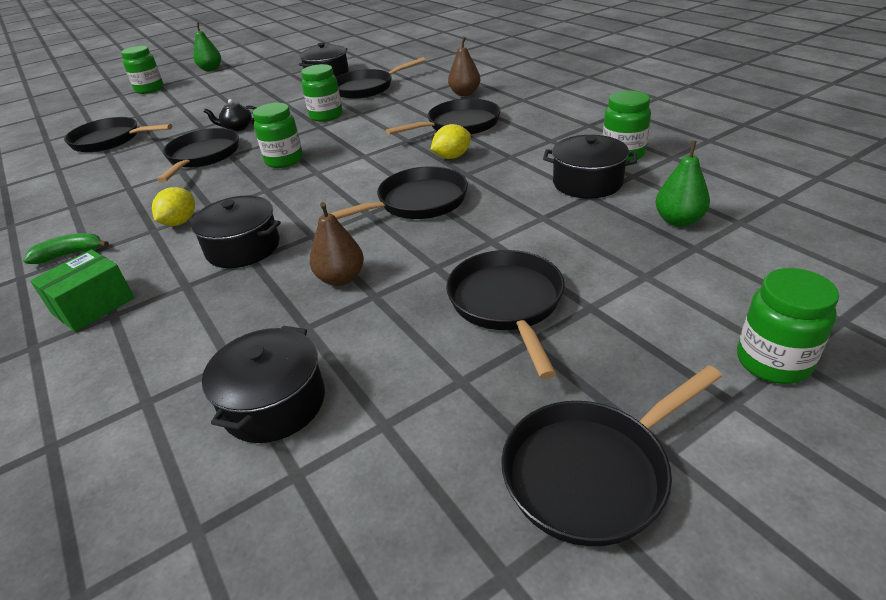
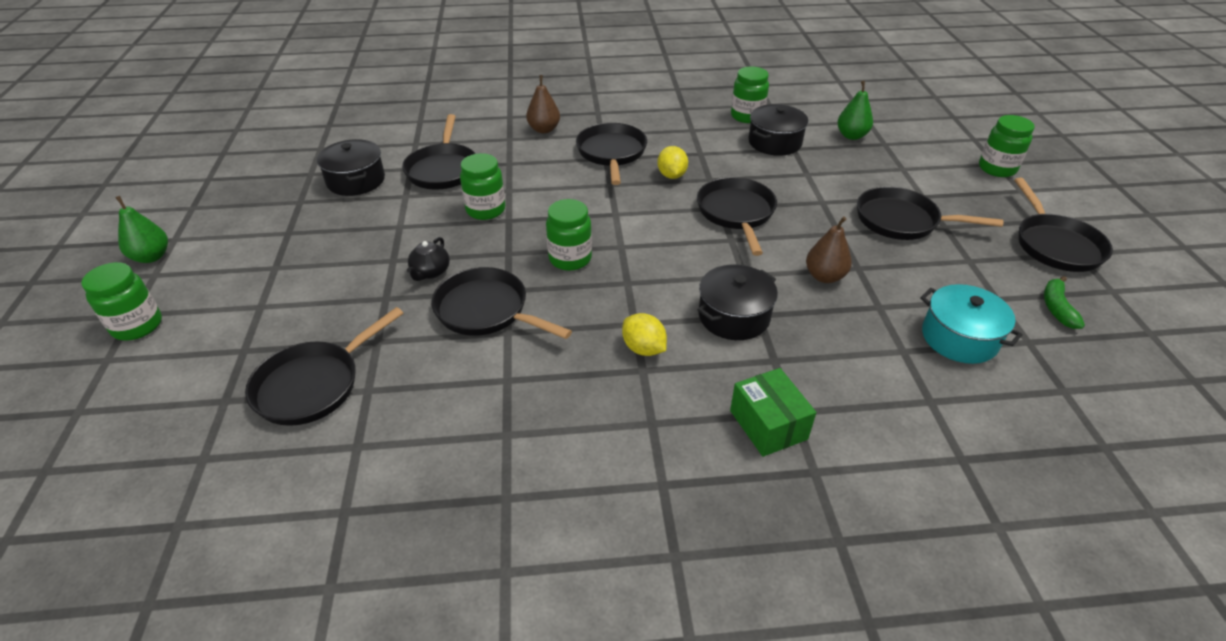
camera: 65 degrees left, 5 degrees up
green banana [23,233,109,264] -> green banana moved to [1044,276,1085,329]
black pot [202,326,325,443] -> turquoise pot [920,284,1023,364]

